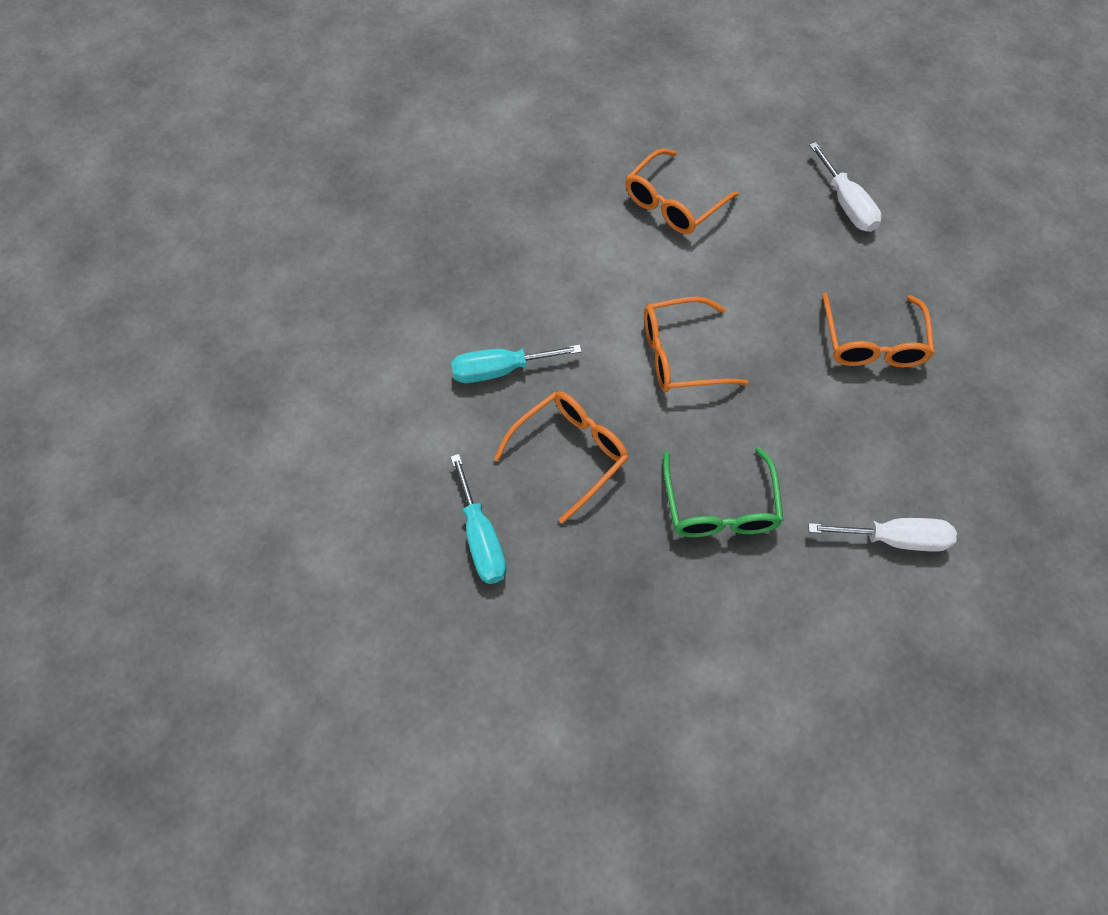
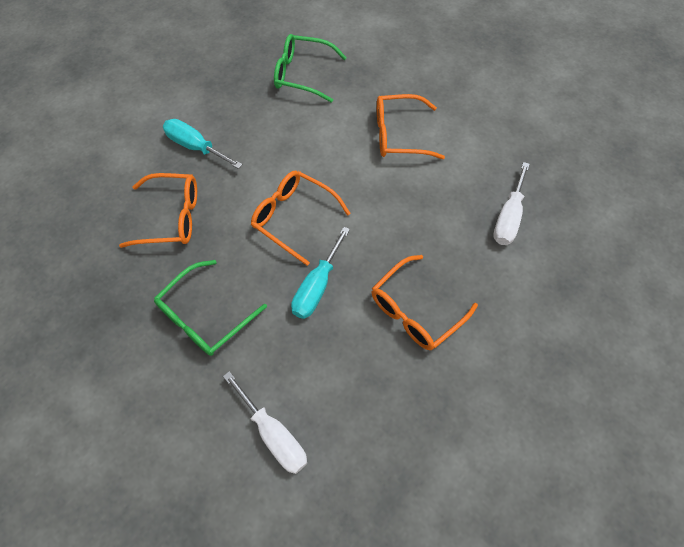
camera: 45 degrees right, 0 degrees up
turquoise screwdriver [450,454,507,584] -> turquoise screwdriver moved to [291,227,350,319]
none -> green glasses [274,34,347,103]

